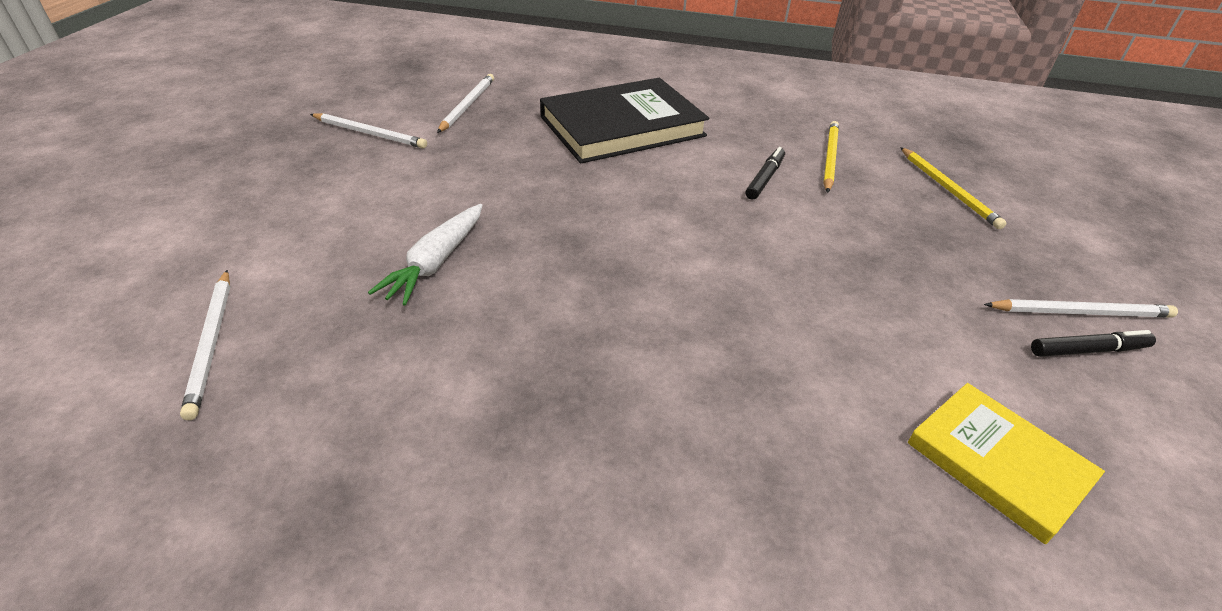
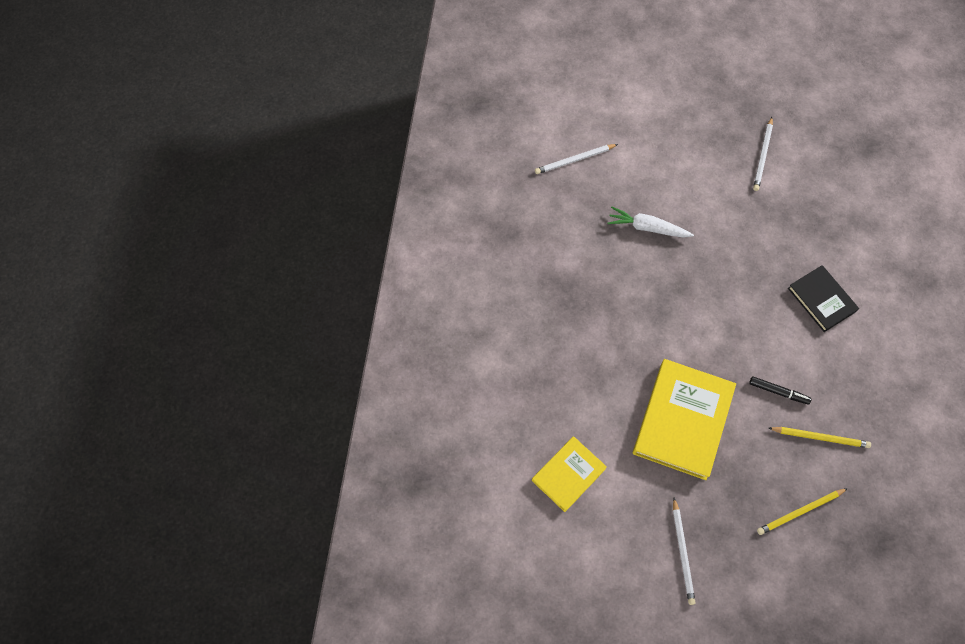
camera: 85 degrees right, 25 degrees up
white pencil [437,74,494,133] -> none
black book [540,78,709,163] -> black book [788,265,859,332], size x0.59
black marker [1031,330,1156,357] -> none
none -> yellow book [633,359,736,480]

